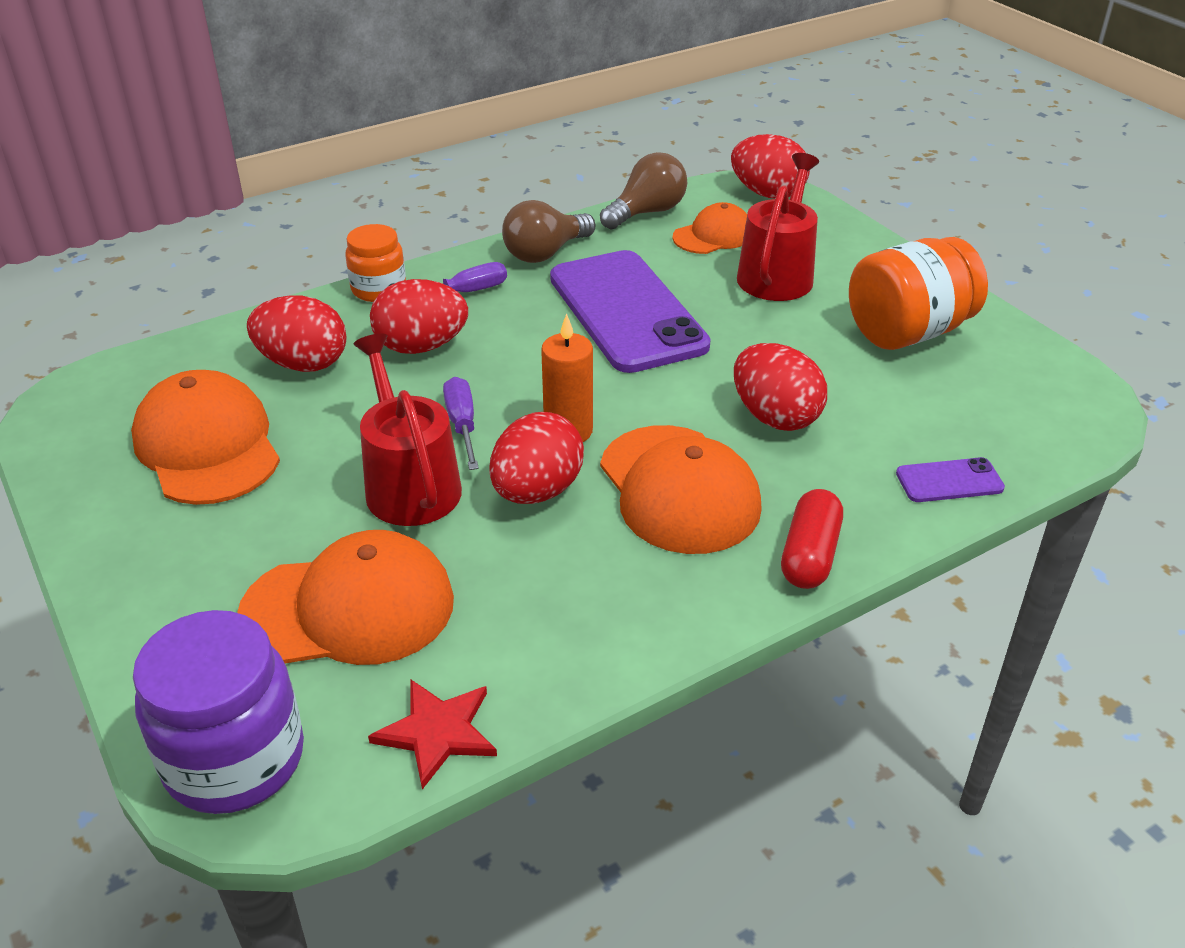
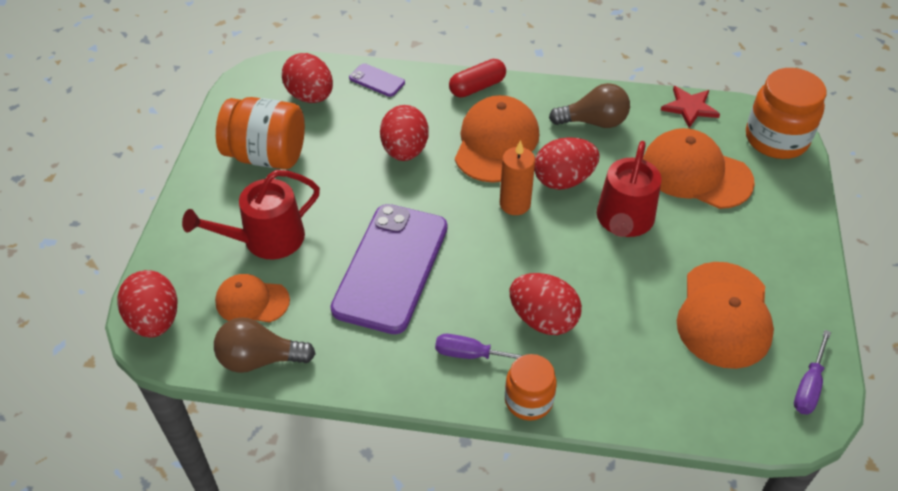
camera: 140 degrees left, 10 degrees up
purple jar [133,610,304,814] -> orange jar [746,68,826,159]
red egg [247,295,346,372] -> red egg moved to [282,53,333,103]
purple screwdriver [443,377,479,470] -> purple screwdriver moved to [794,330,831,415]
brown light bulb [502,200,595,263] -> brown light bulb moved to [549,83,630,128]

